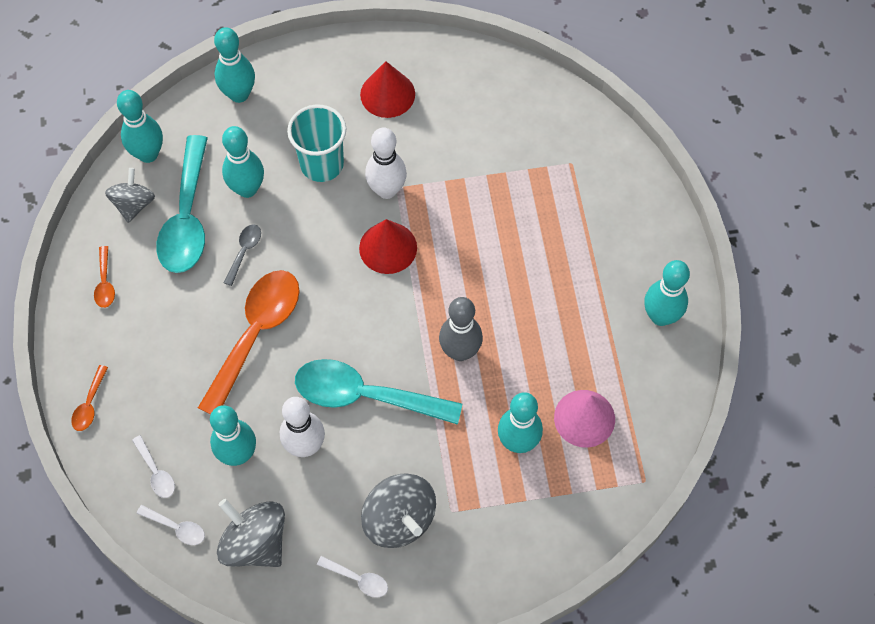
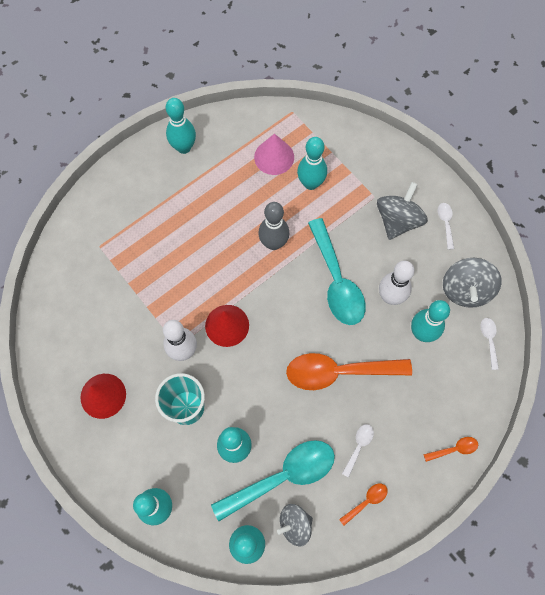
camera: 120 degrees left, 5 degrees up
white spoon [132,435,175,498] -> white spoon moved to [342,424,374,477]
grey spoon [224,224,261,286] -> none

